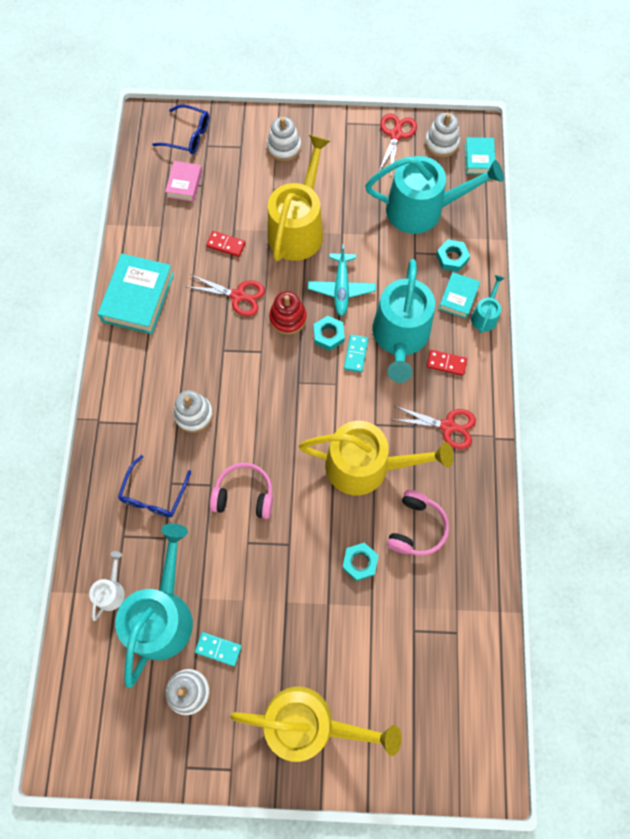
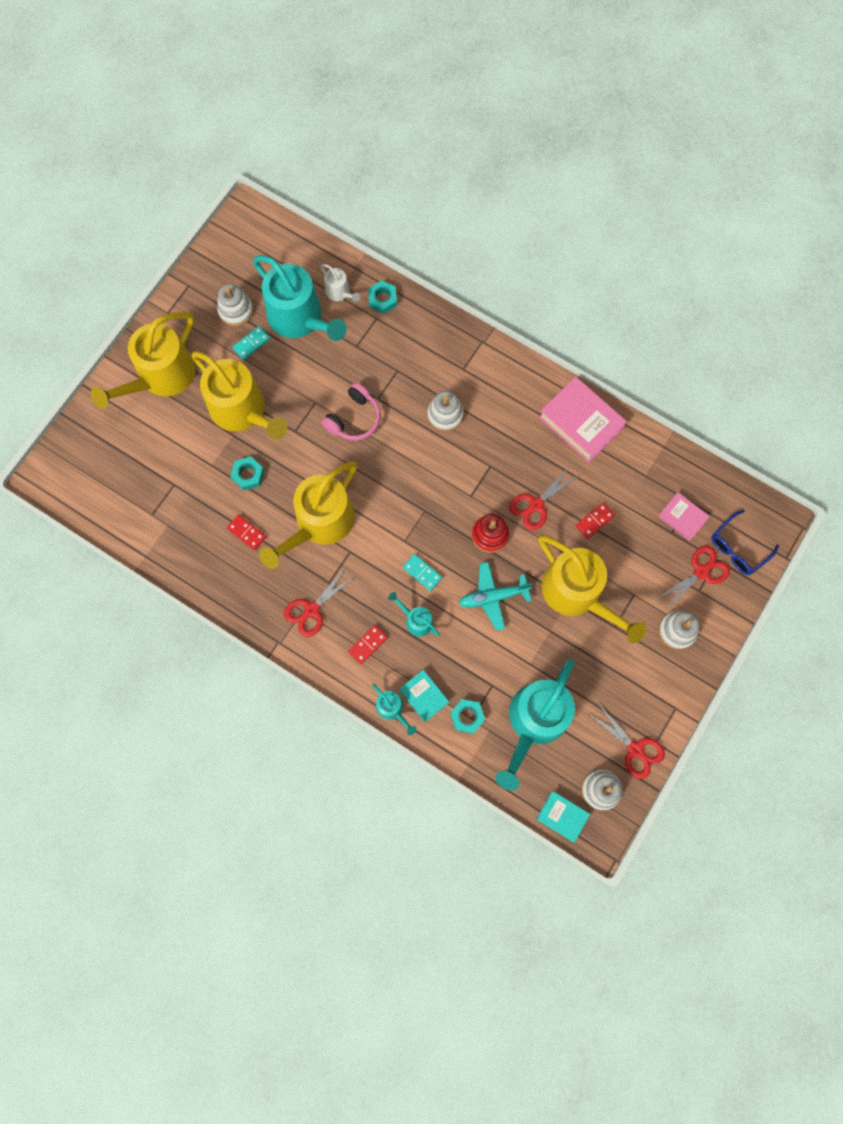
camera: 120 degrees right, 5 degrees up
turquoise book [98,253,174,334] -> pink book [539,377,627,462]
blue glasses [118,455,191,517] -> none
turquoise plane [308,244,376,316] -> turquoise plane turned 45 degrees counterclockwise [459,562,533,631]
turquoise nut [314,316,345,351] -> turquoise nut moved to [368,280,397,314]
turquoise watering can [373,259,435,383] -> turquoise watering can [388,592,440,637], size x0.45
pink headphones [387,490,449,556] -> red domino [227,514,266,550]
none -> yellow watering can [191,351,287,440]
none -> red scissors [656,546,730,610]

